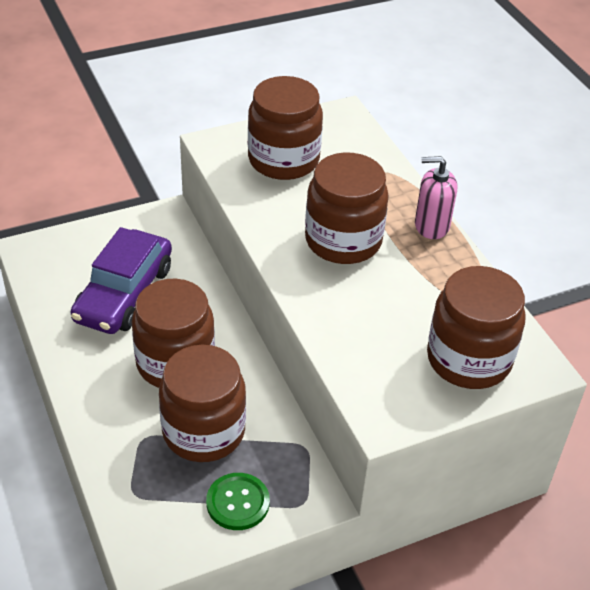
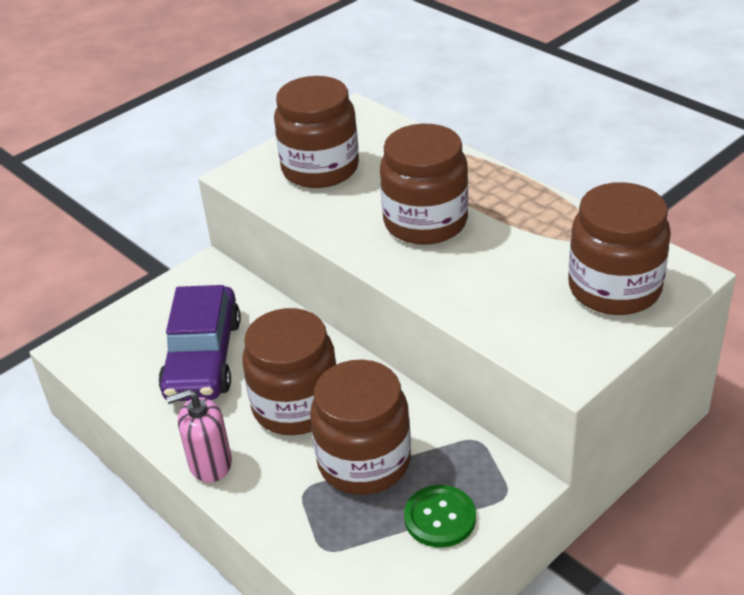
camera: 15 degrees left, 5 degrees down
pink soap dispenser [415,156,457,239] -> pink soap dispenser moved to [166,389,232,483]

